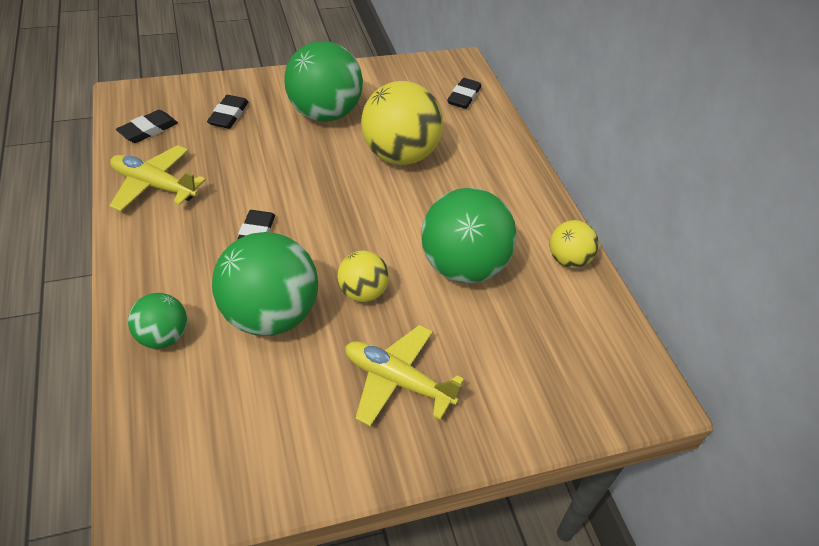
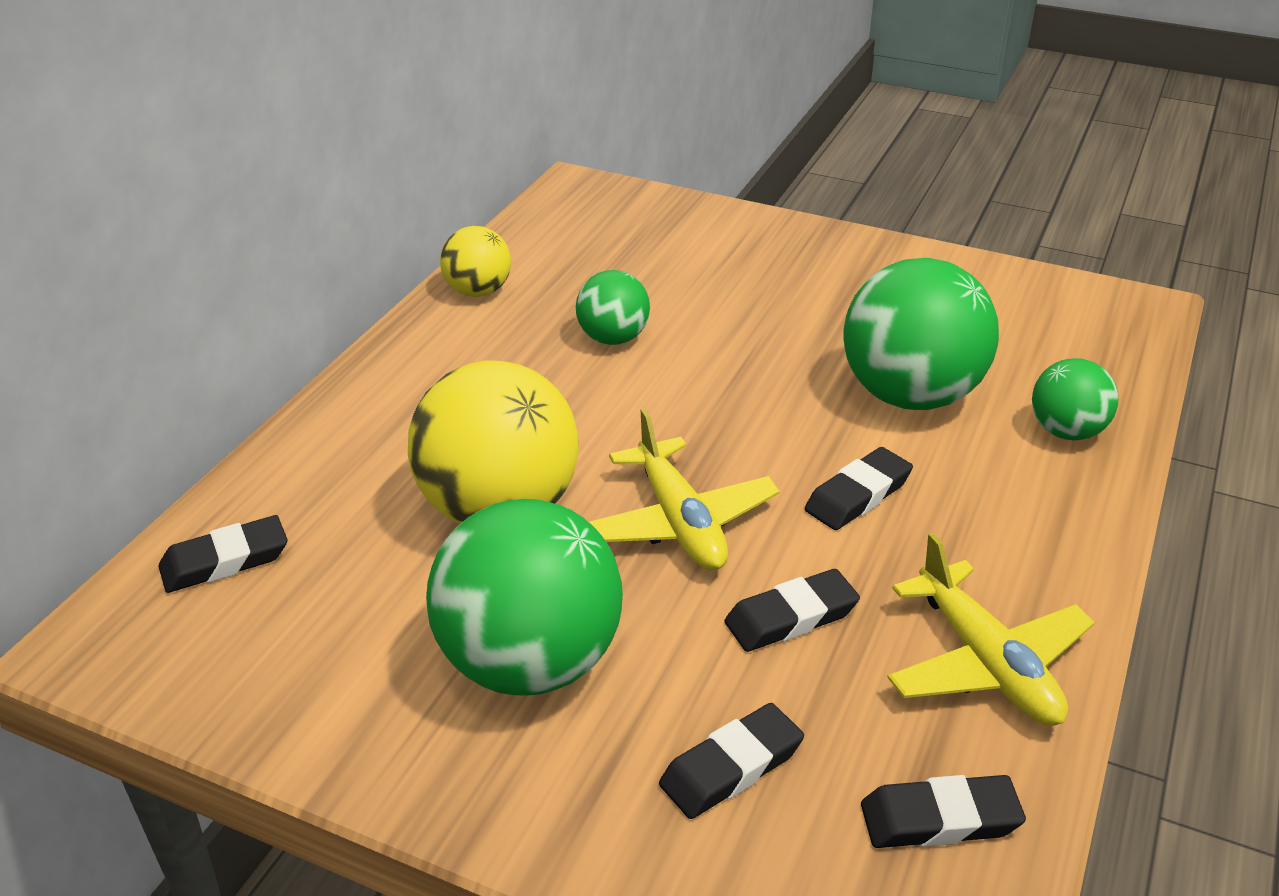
camera: 135 degrees left, 10 degrees down
yellow ball [337,251,389,302] -> none
yellow plane [345,325,464,426] -> yellow plane moved to [589,408,780,571]
green ball [421,188,517,283] -> green ball [576,270,650,345], size x0.53
none -> black eraser [725,569,860,652]

